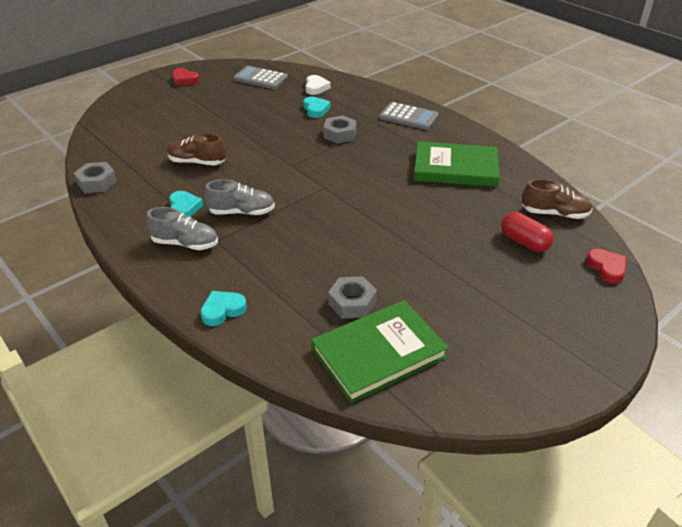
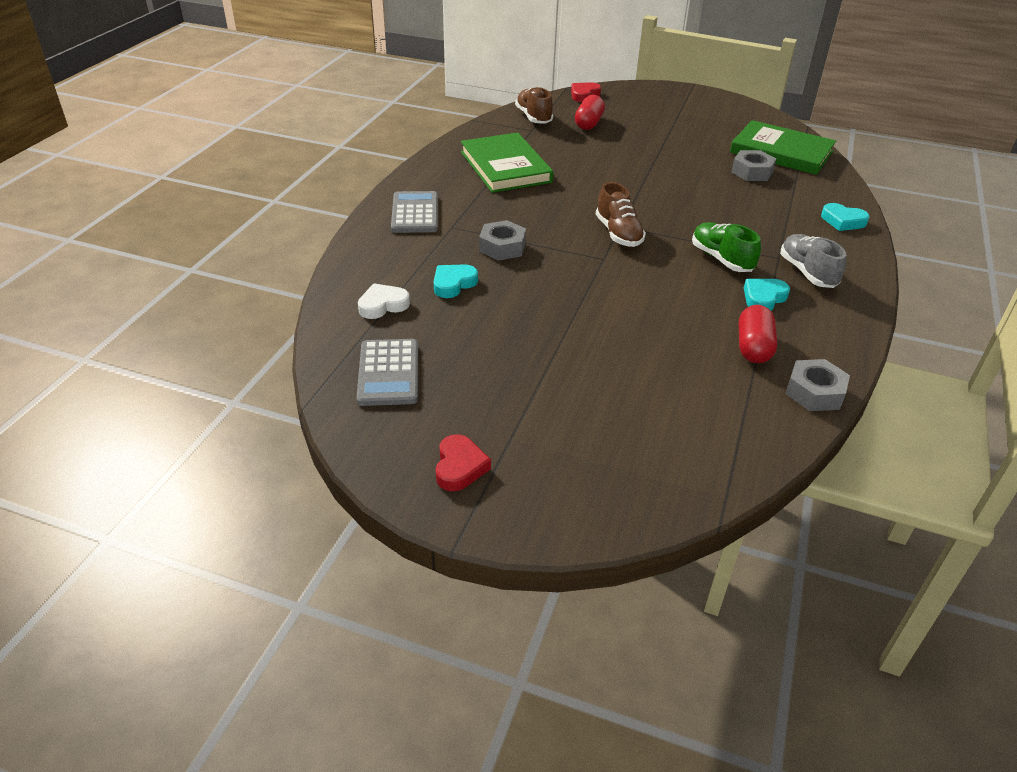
camera: 120 degrees left, 0 degrees up
brown shoe [167,133,226,165] -> brown shoe moved to [596,182,646,247]
grey shoe [204,179,275,215] -> green shoe [692,222,761,272]
none -> red capsule [739,305,777,363]

